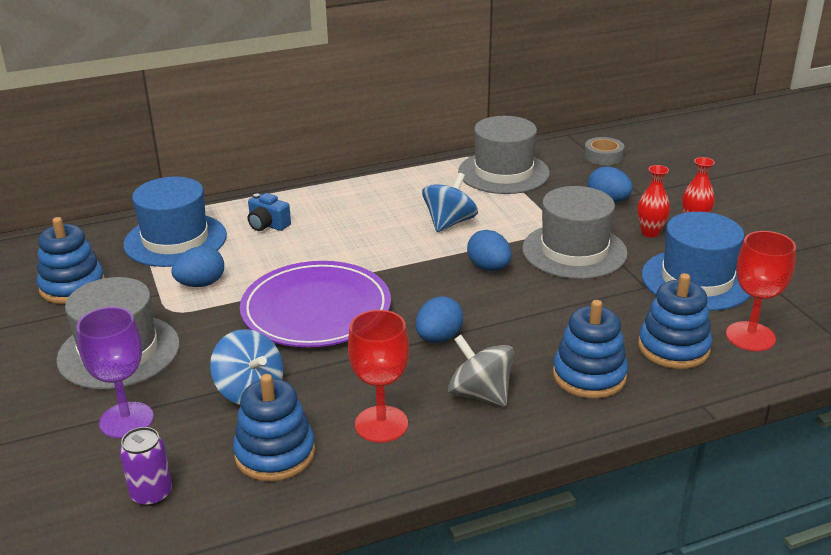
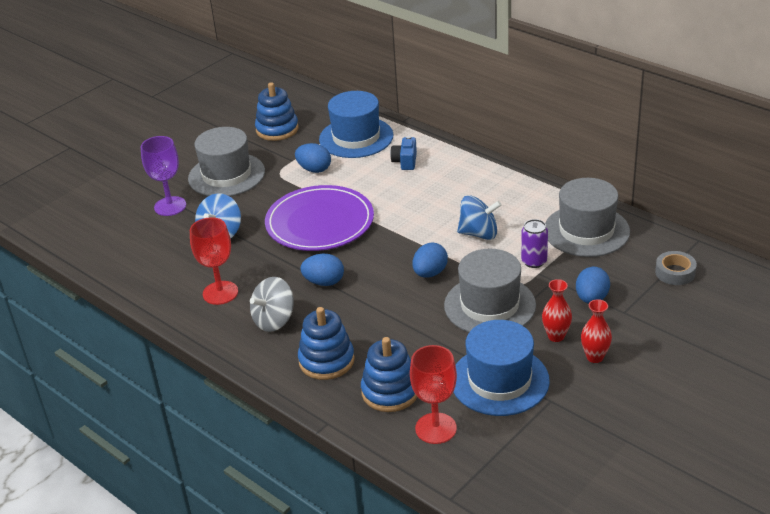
camera: 65 degrees right, 5 degrees up
purple can [119,427,172,507] -> purple can moved to [521,219,548,268]
blue stacking toy [233,374,315,482] -> none
grey spinning top [448,335,514,407] -> grey spinning top turned 150 degrees counterclockwise [250,277,294,332]

